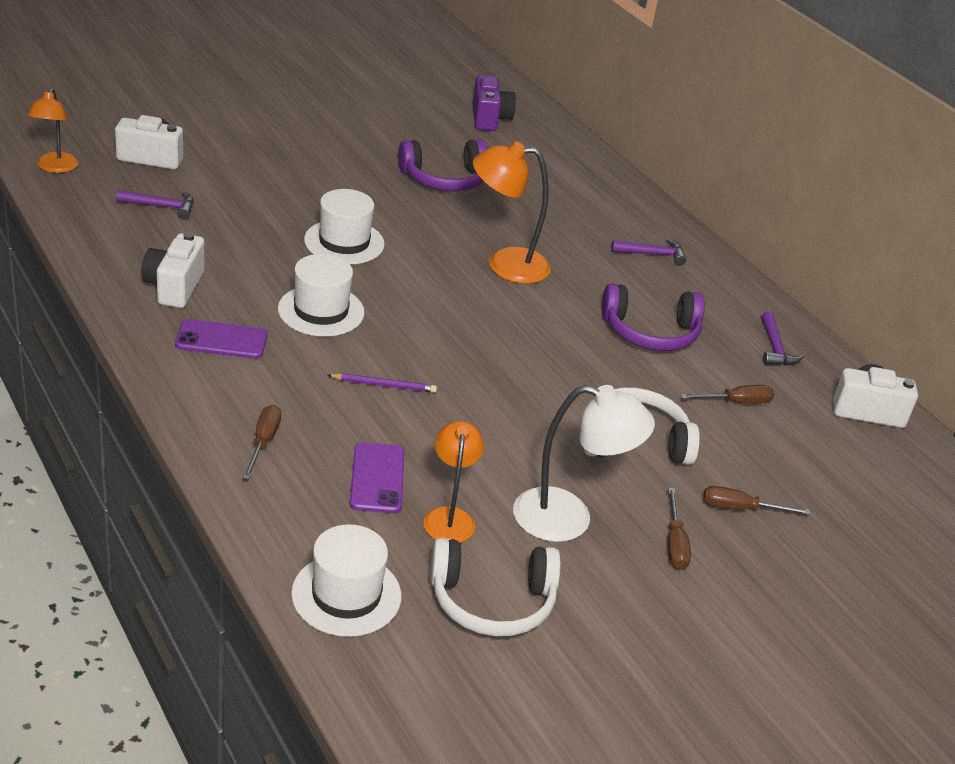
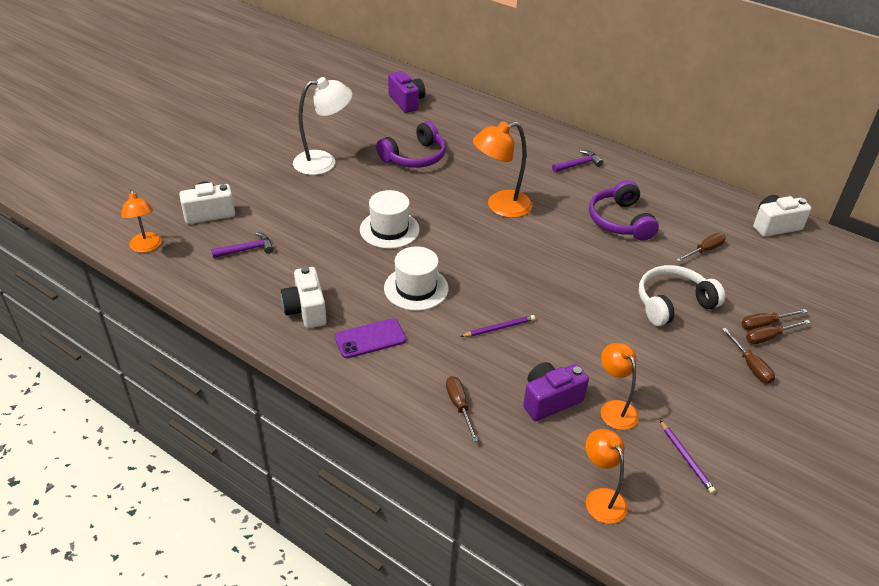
camera: 20 degrees left, 5 degrees up
white hat [291,524,401,637] -> orange lamp [586,429,628,524]
purple phone [350,442,405,513] -> purple camera [523,362,589,421]
white headphones [430,538,561,637] -> purple pencil [660,420,716,494]
white lamp [513,385,655,542] -> white lamp moved to [293,77,353,175]
purple headphones [602,283,705,351] -> purple headphones turned 105 degrees clockwise [589,180,659,241]
purple hammer [761,311,804,366] -> none
none -> brown screwdriver [746,320,811,344]

